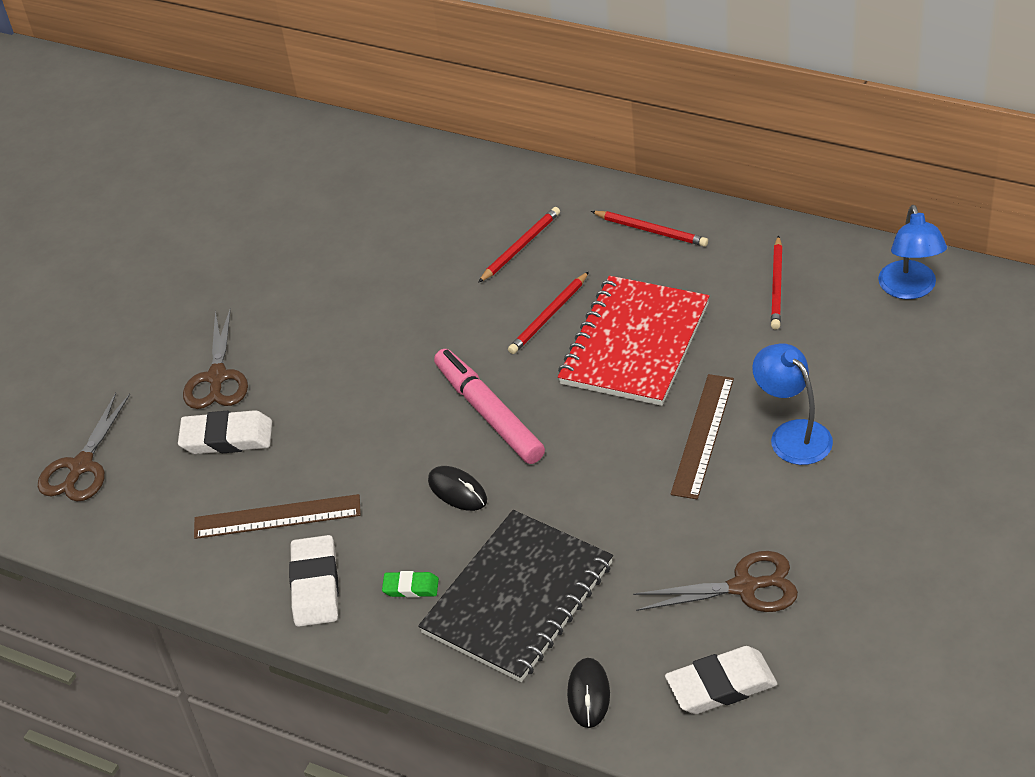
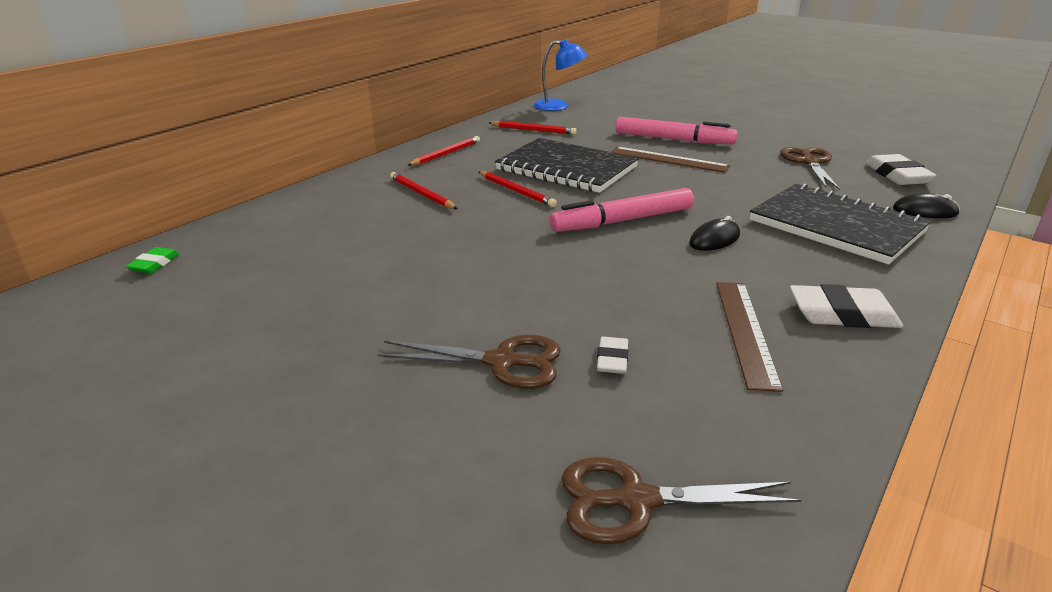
camera: 85 degrees left, 15 degrees down
brown scissors [38,393,130,502] -> brown scissors turned 150 degrees clockwise [562,457,801,544]
white eraser [178,410,272,454] -> white eraser [597,337,629,374], size x0.55
green eraser [382,571,439,598] -> green eraser moved to [126,247,180,273]
red notebook [558,276,709,406] -> black notebook [495,138,639,193]
blue lamp [752,343,833,465] -> pink marker [615,117,738,144]

